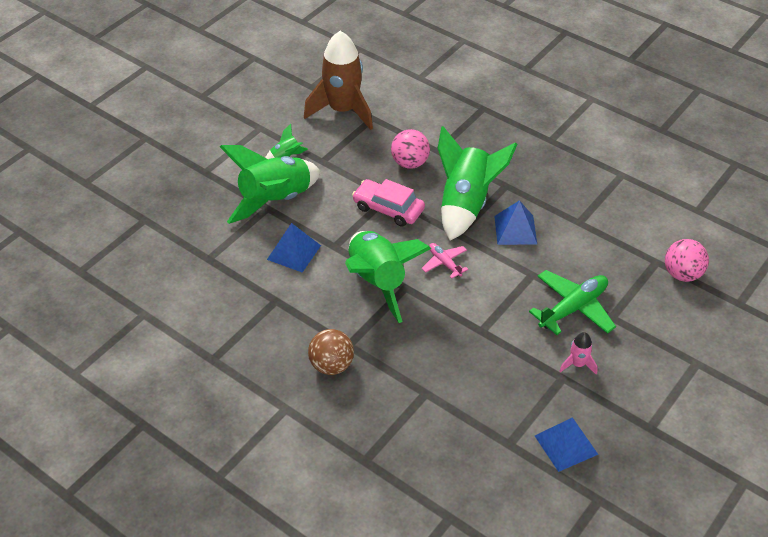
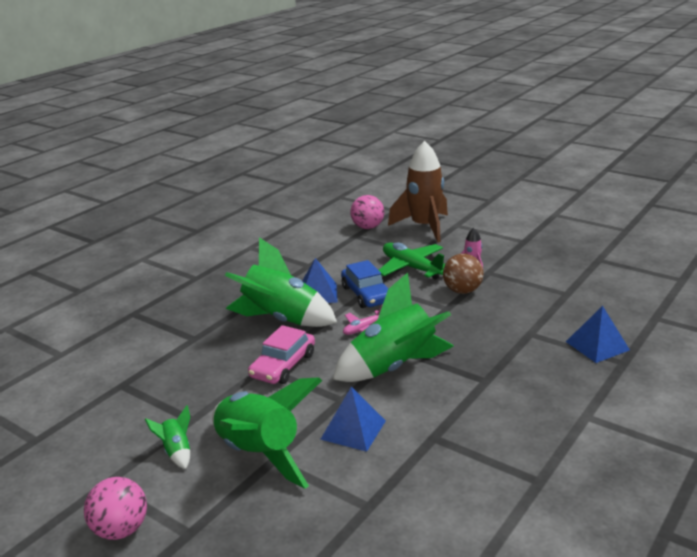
camera: 90 degrees left, 20 degrees down
brown rocket [304,31,373,130] -> brown rocket moved to [388,141,448,242]
brown ball [308,329,354,375] -> brown ball moved to [443,254,484,294]
pink ball [391,129,430,169] -> pink ball moved to [84,477,147,540]
blue pyramid [535,417,598,472] -> blue pyramid moved to [566,306,630,363]
none -> blue car [341,260,389,308]

